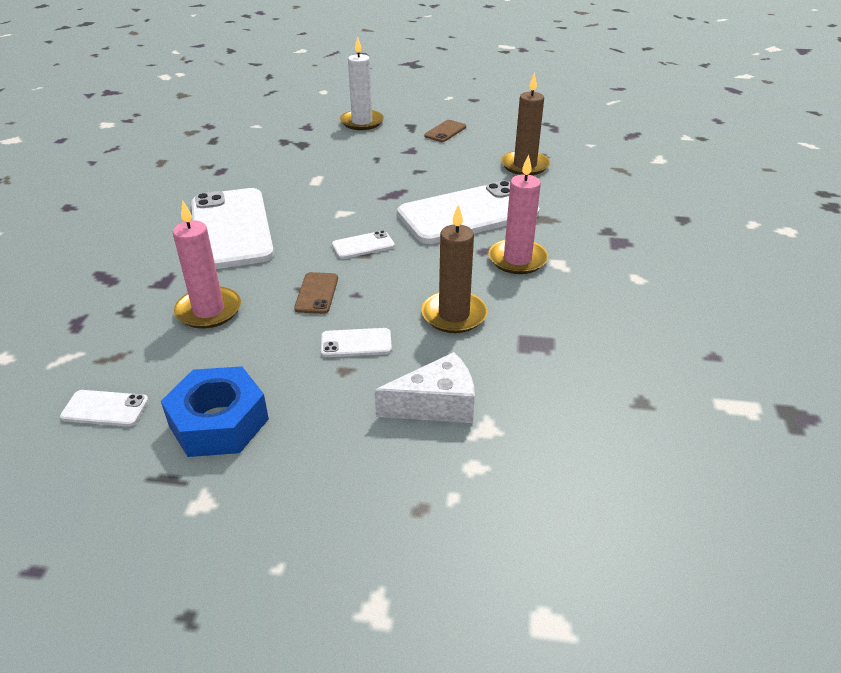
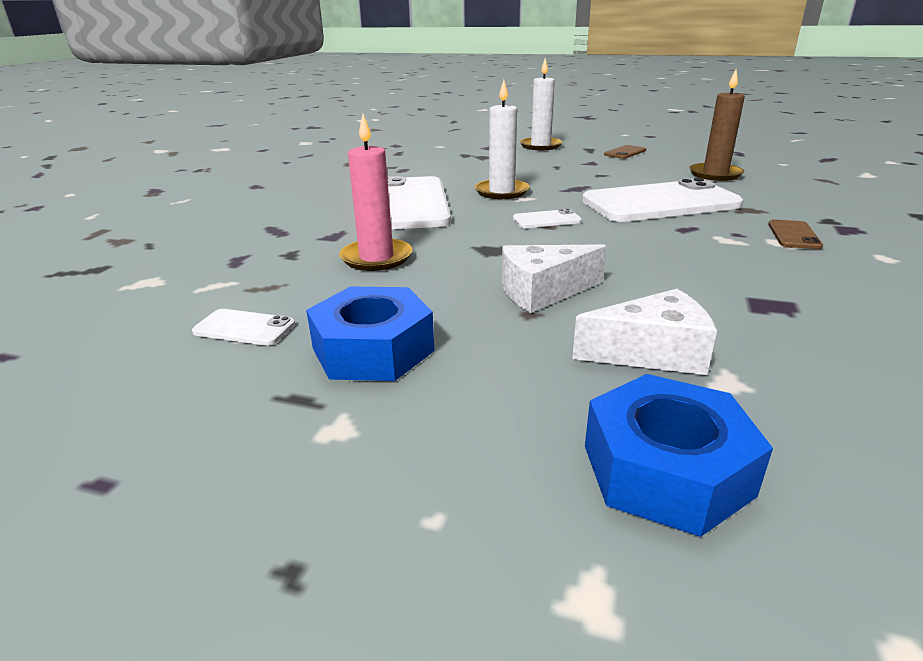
camera: 10 degrees right, 10 degrees down
brown phone [294,272,338,314] -> brown phone moved to [768,220,823,249]
white phone [321,328,392,357] -> white cheese [502,244,606,313]
brown candle [421,205,487,333] -> none
pink candle [488,154,548,274] -> none
none -> white candle [475,80,530,199]
none -> blue nut [585,374,773,537]

